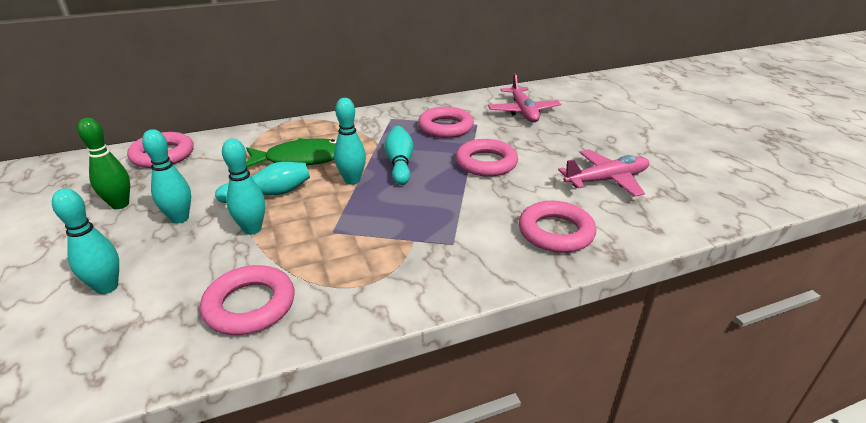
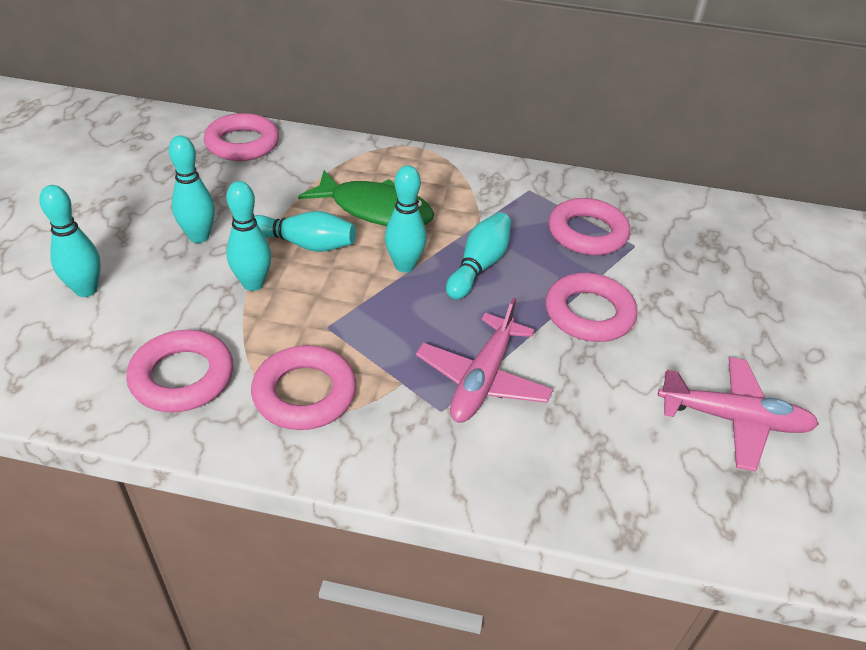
camera: 30 degrees right, 10 degrees up
green bowling pin [78,118,130,209] -> none
pink plane [488,73,561,122] -> pink plane moved to [416,297,553,423]
pink ring [519,201,596,253] -> pink ring moved to [251,345,356,430]

